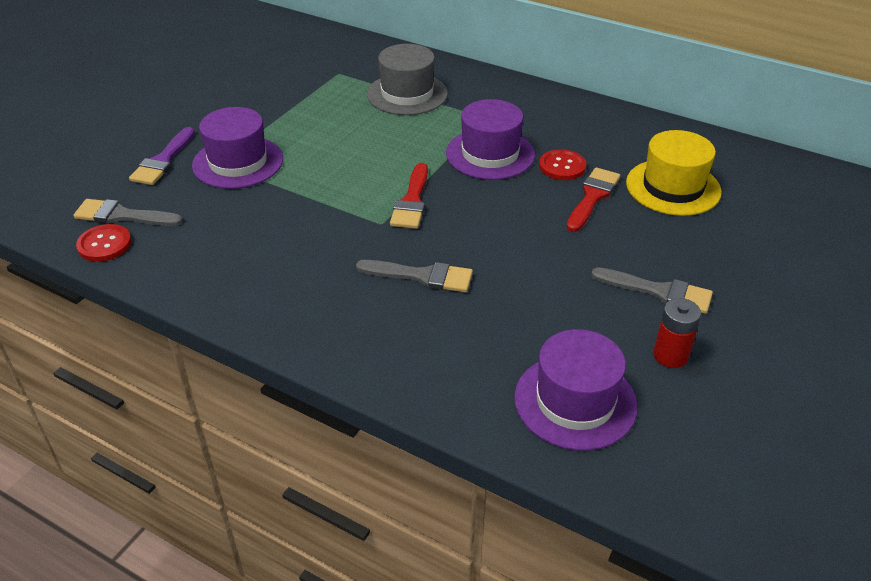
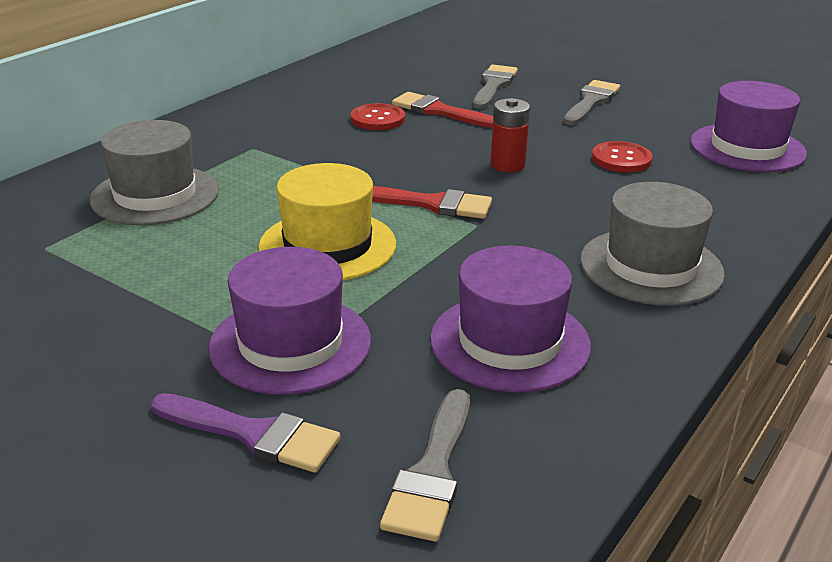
camera: 85 degrees left, 10 degrees down
red button [76,224,132,262] -> red button moved to [592,141,653,173]
grey brush [356,260,473,292] -> grey brush moved to [473,64,518,109]
purple hat [446,99,535,180] -> purple hat moved to [430,246,591,392]
yellow hat [626,130,722,216] -> yellow hat moved to [258,163,396,281]
red battery [653,298,701,368] -> red battery moved to [490,98,530,172]
none -> grey hat [580,182,725,306]

